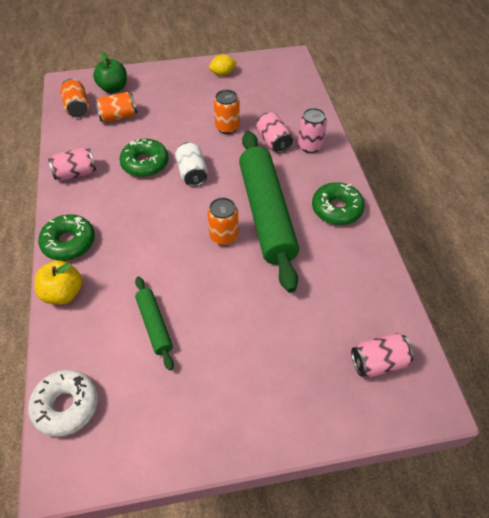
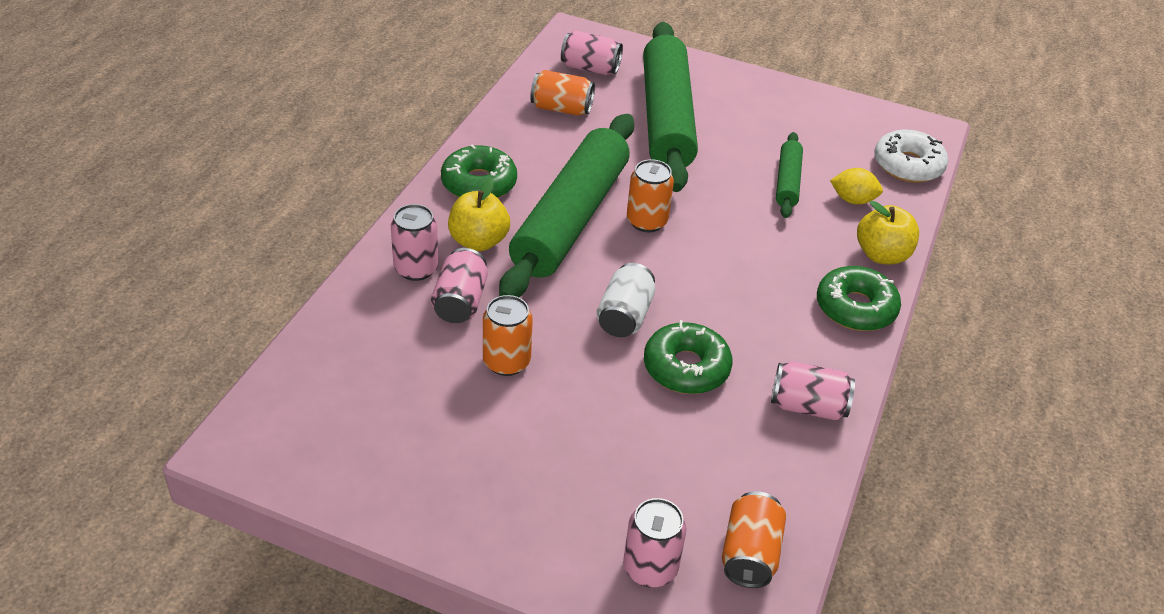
camera: 150 degrees left, 10 degrees down
green apple [93,52,127,93] -> pink can [623,498,687,587]
orange can [95,92,137,122] -> orange can moved to [530,70,595,116]
yellow lemon [209,54,237,76] -> yellow lemon moved to [830,168,883,205]
none -> yellow apple [448,178,510,251]
none -> green rolling pin [643,22,698,192]

